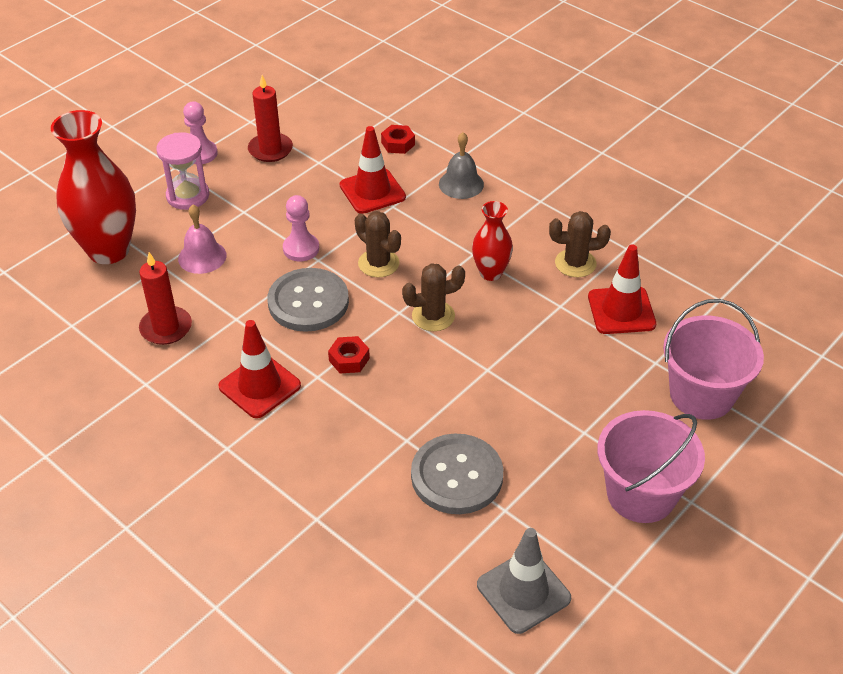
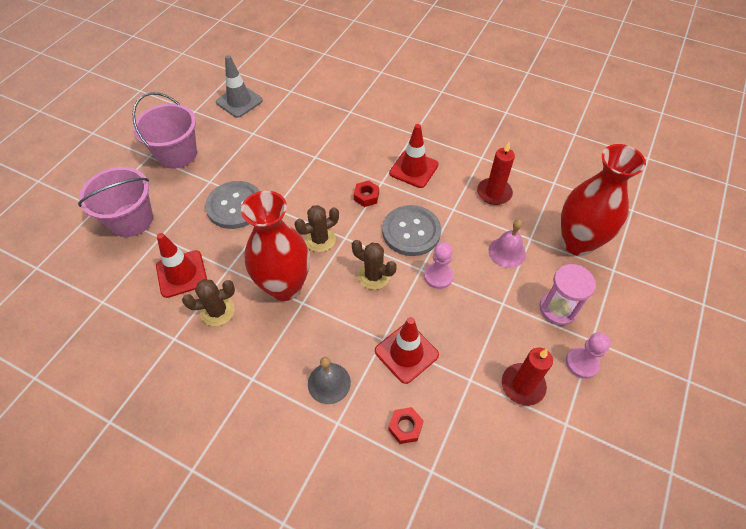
camera: 165 degrees right, 10 degrees up
grey button [411,433,503,514] -> grey button moved to [205,181,260,229]
red vase [472,201,513,281] -> red vase [241,191,310,301], size x1.88

